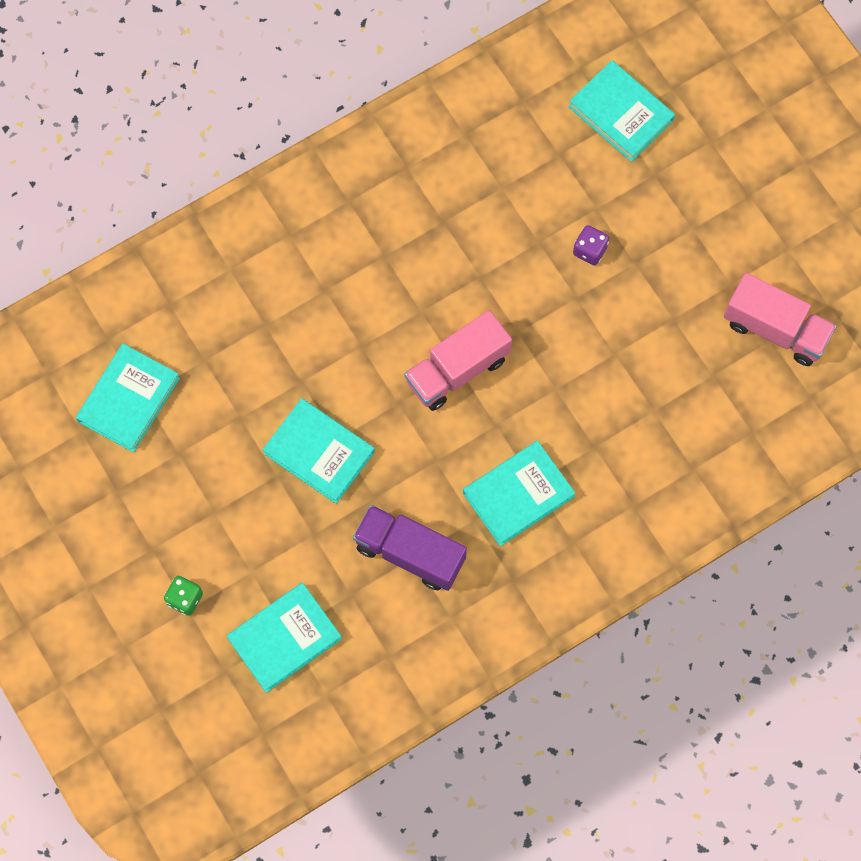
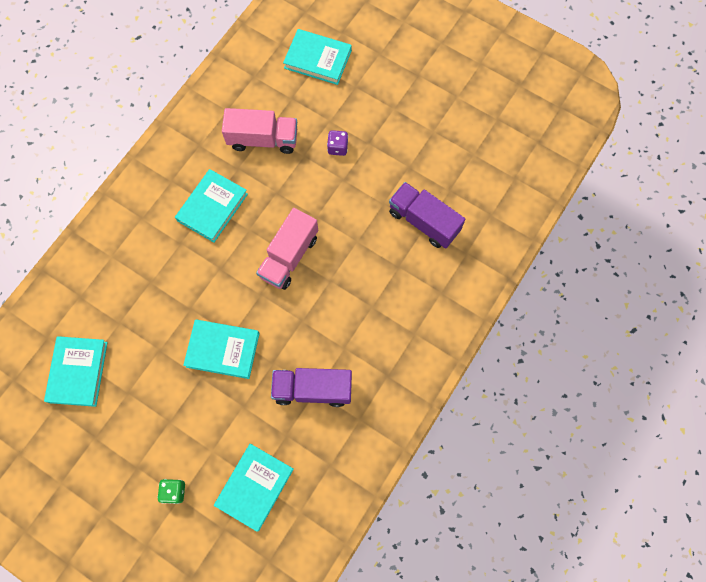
camera: 25 degrees left, 0 degrees up
turquoise book [463,441,576,546] -> turquoise book moved to [175,169,248,242]
pink truck [724,273,837,366] -> pink truck moved to [222,108,297,154]
none -> purple truck [389,182,466,249]

